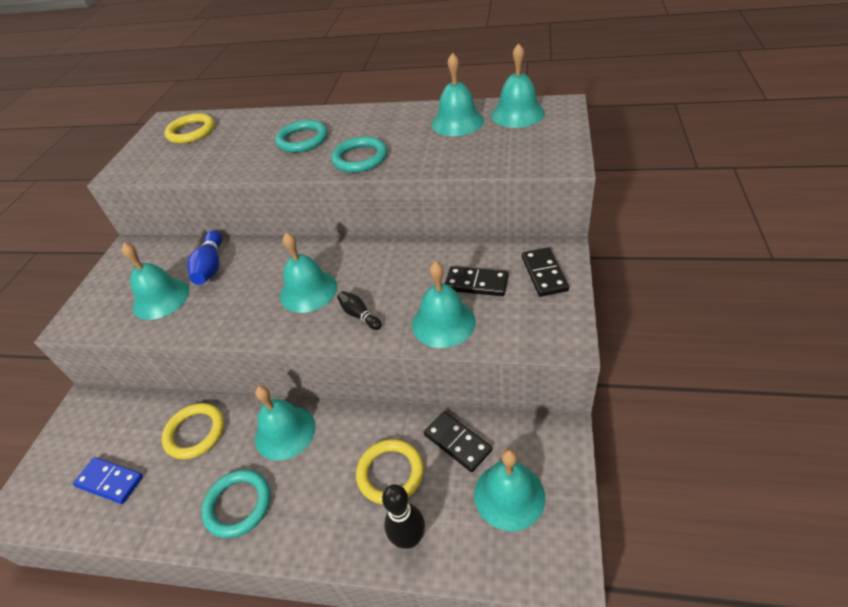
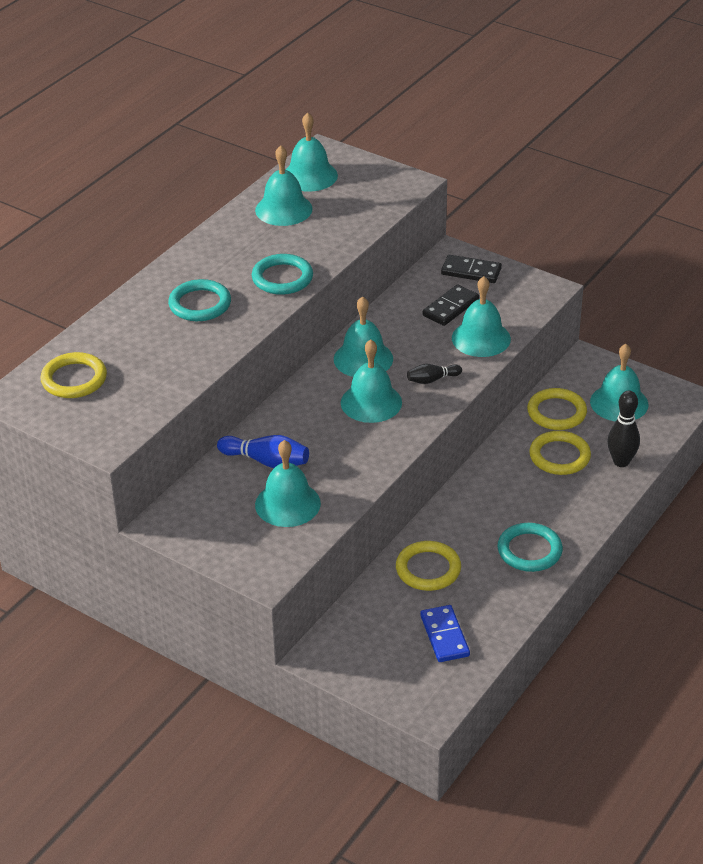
camera: 70 degrees left, 5 degrees down
blue domino [73,457,143,504] -> blue domino turned 60 degrees counterclockwise [420,605,470,662]
turquoise bell [255,386,315,461] -> turquoise bell moved to [334,296,393,377]
black domino [424,412,492,472] -> yellow ring [527,388,587,430]

